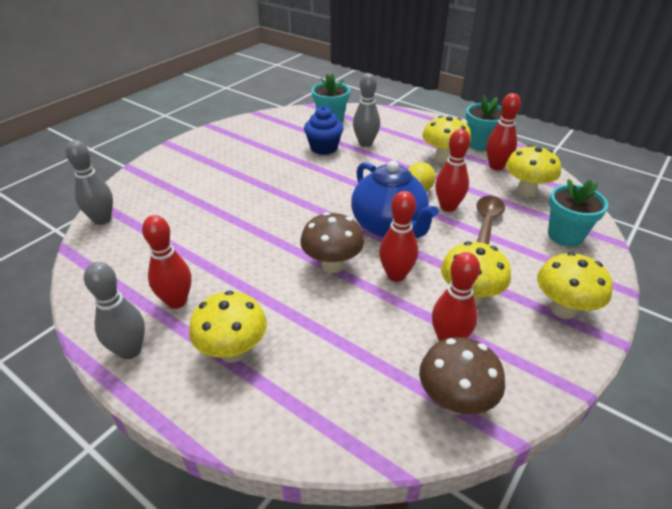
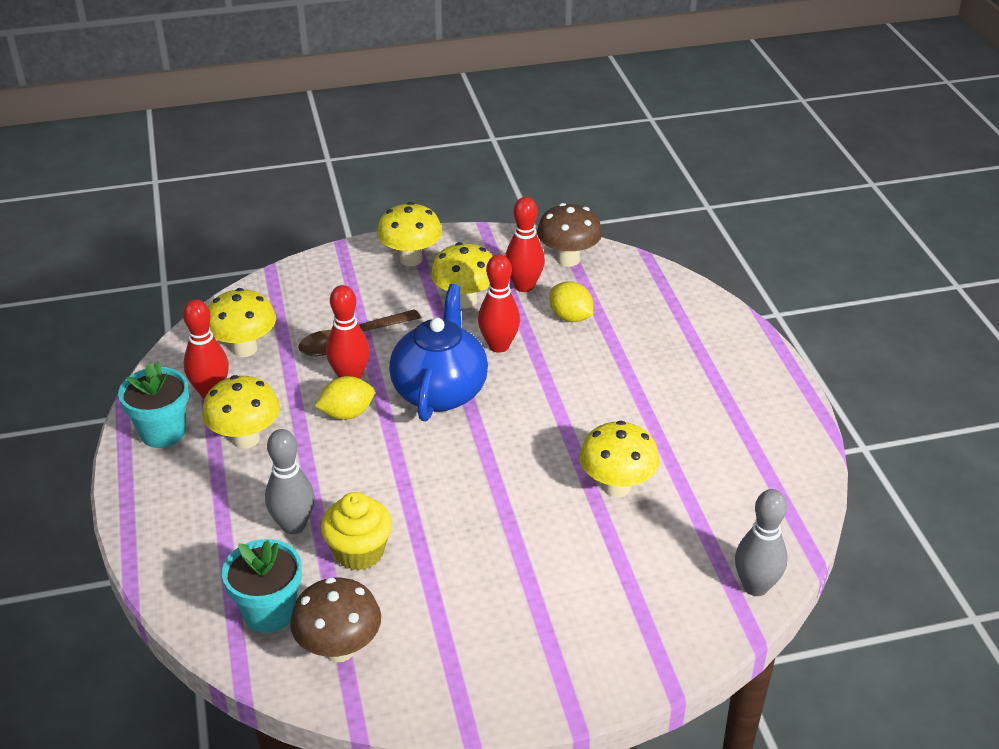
camera: 140 degrees left, 0 degrees up
grey bowling pin [84,262,145,359] -> none
red bowling pin [142,215,191,309] -> none
yellow mushroom [189,291,267,363] -> yellow mushroom moved to [579,421,660,497]
brown mushroom [300,212,364,273] -> brown mushroom moved to [290,577,381,662]
blue cupcake [304,106,343,155] -> yellow cupcake [321,492,392,571]
turquoise flower pot [548,179,608,247] -> none
none -> yellow lemon [550,281,593,322]

